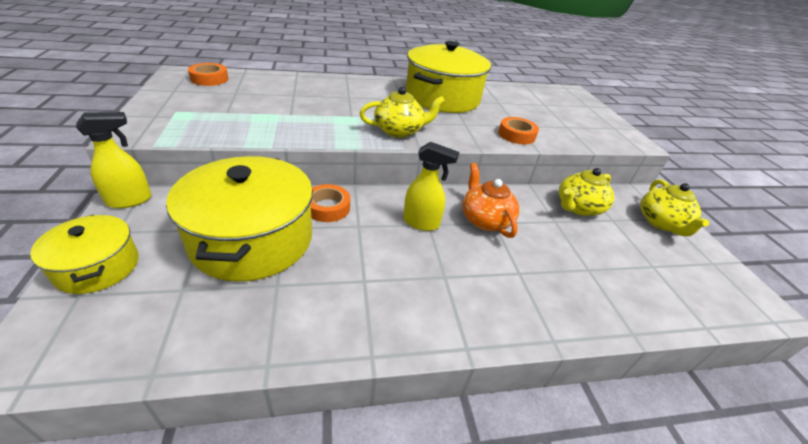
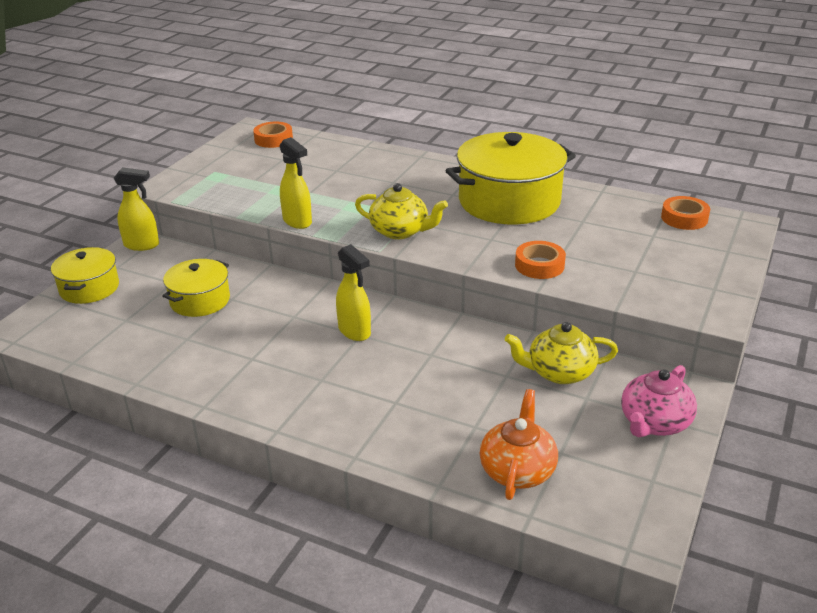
camera: 40 degrees right, 5 degrees down
yellow pot [166,156,313,281] -> yellow pot [162,259,230,317], size x0.55
orange tape [311,184,350,222] -> orange tape moved to [661,196,710,230]
orange teapot [462,163,520,238] -> orange teapot moved to [480,389,558,500]
yellow teapot [640,179,709,236] -> pink teapot [621,365,697,437]
none -> yellow spray bottle [280,137,312,229]

